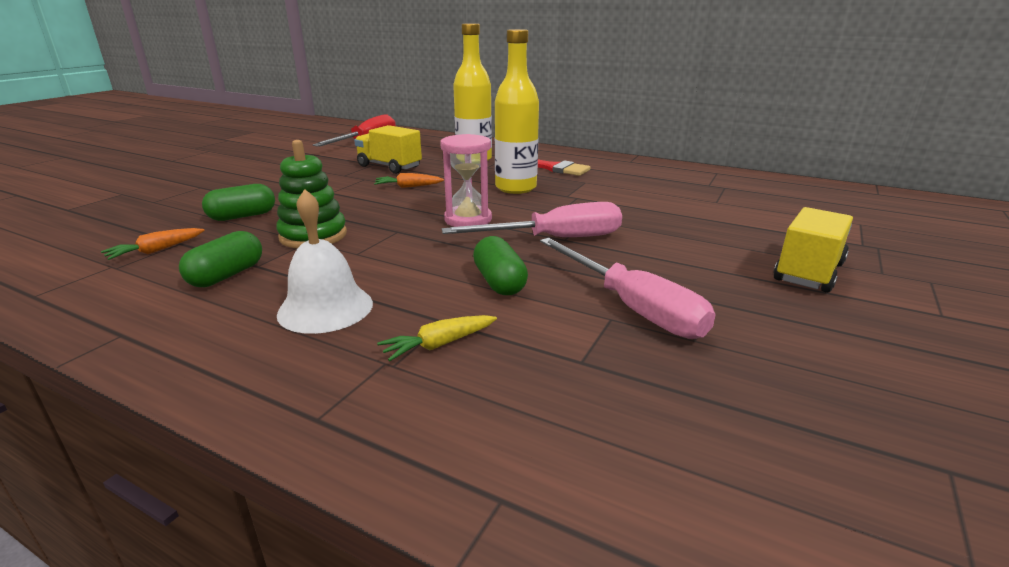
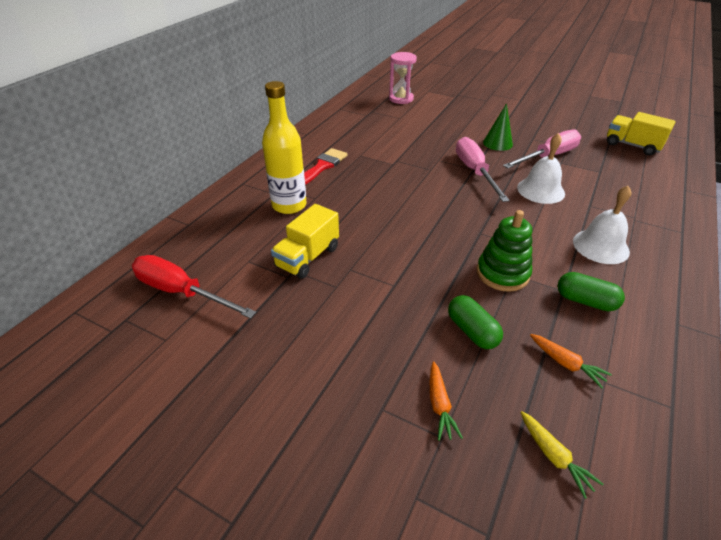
camera: 90 degrees left, 15 degrees up
orange carrot [374,173,444,188] -> orange carrot moved to [430,361,463,441]
yellow carrot [377,315,497,361] -> yellow carrot moved to [520,411,604,499]
pink hourglass [440,134,492,227] -> pink hourglass moved to [389,52,417,104]
green capsule [473,236,528,295] -> white bell [517,133,565,204]
yellow bottle [495,29,539,194] -> none
yellow truck [774,207,853,293] -> yellow truck moved to [607,112,676,155]
none -> green cone [483,103,513,151]

